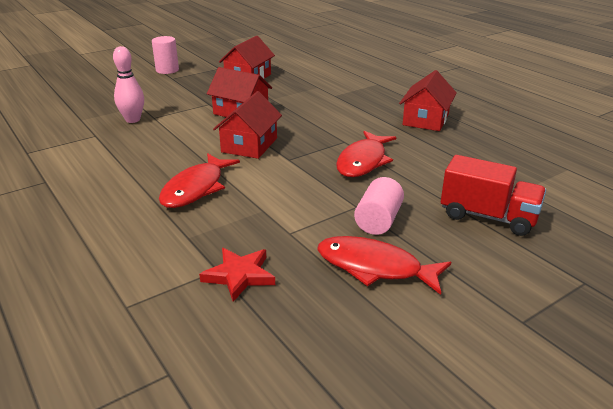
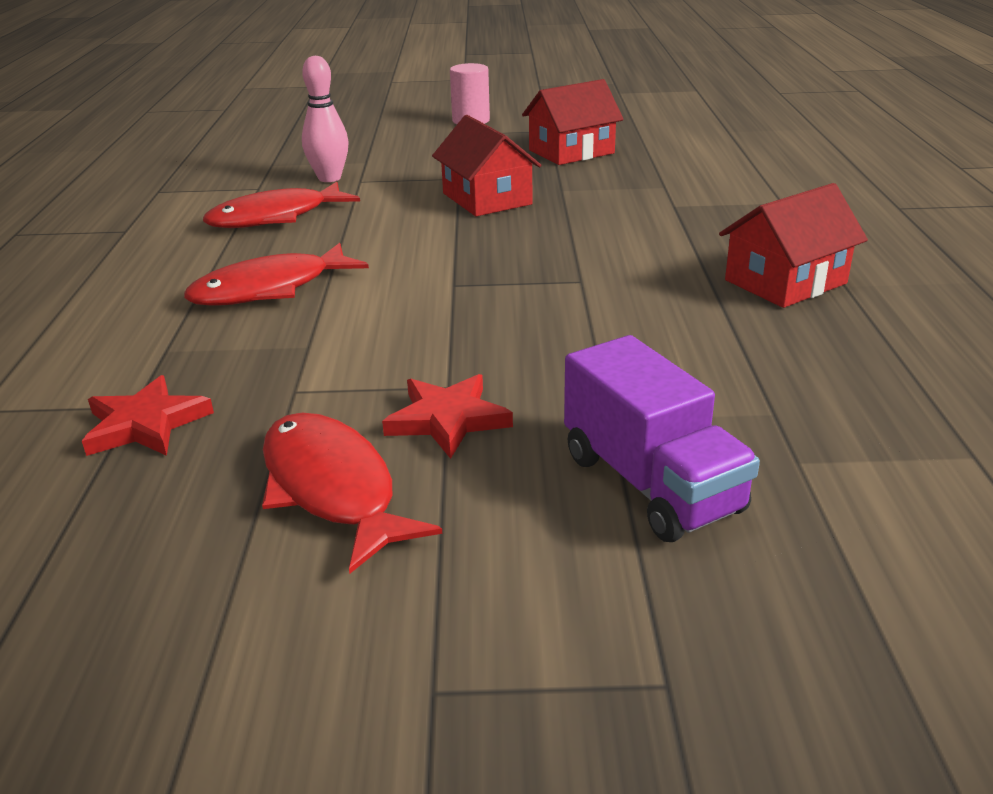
camera: 35 degrees right, 0 degrees up
red house [213,91,282,159] -> none
red fish [336,131,396,177] -> red fish moved to [203,182,360,228]
pink cylinder [354,177,404,235] -> red star [382,374,513,459]
red truck [441,155,546,236] -> purple truck [564,335,760,542]

